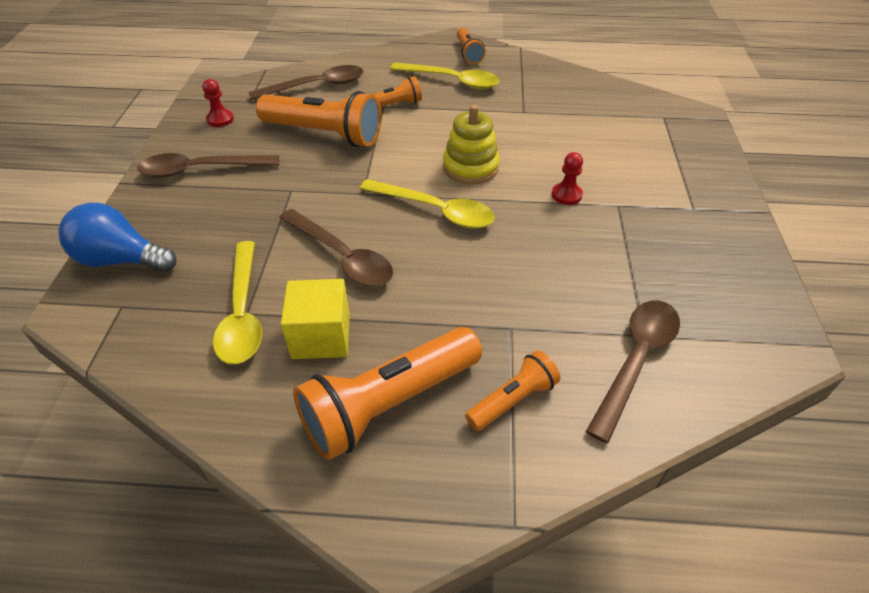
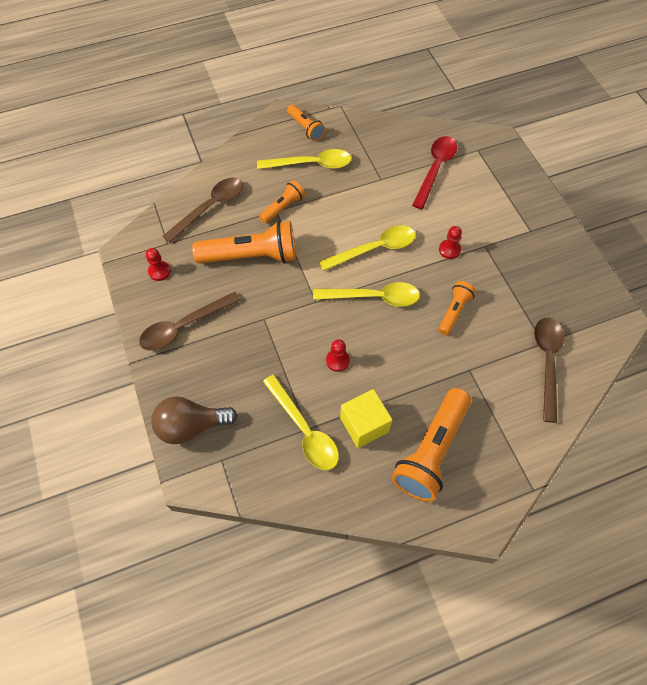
camera: 25 degrees left, 15 degrees up
blue light bulb [58,203,177,272] -> brown light bulb [151,396,238,444]
brown spoon [279,209,393,287] -> red pawn [326,340,350,372]
yellow stacking toy [443,105,500,185] -> yellow spoon [319,225,416,271]
orange flashlight [465,350,560,431] -> orange flashlight moved to [438,281,476,335]
none -> red spoon [412,136,457,209]

